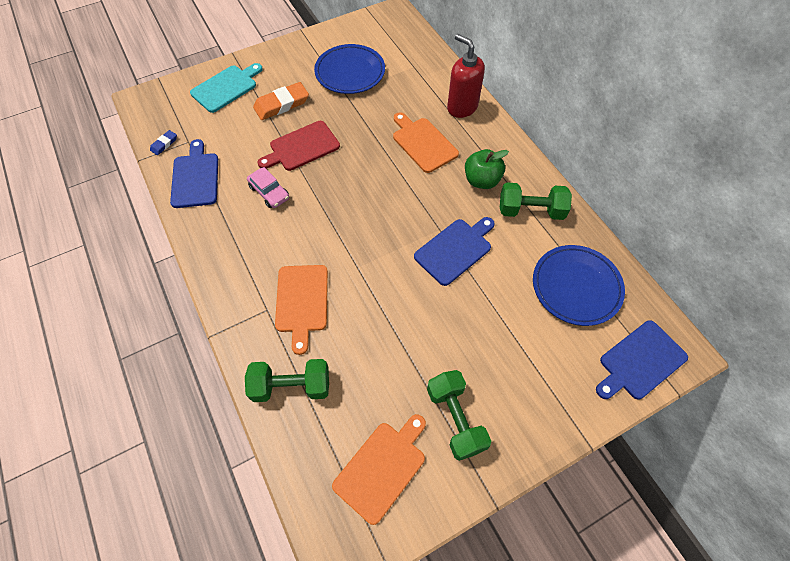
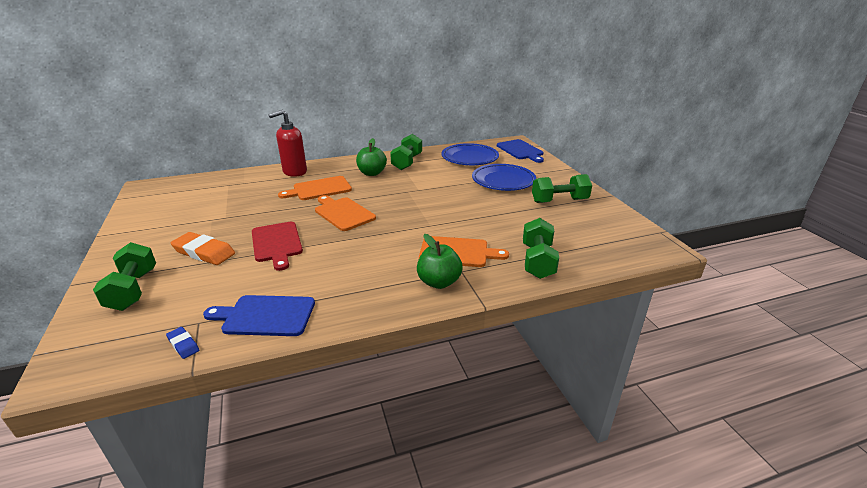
camera: 80 degrees left, 30 degrees down
turquoise cutting board [190,63,263,113] -> green dumbbell [93,242,156,311]
pink car [247,167,289,208] -> none
orange eraser [253,82,309,120] -> orange eraser turned 45 degrees counterclockwise [170,232,235,265]
blue plate [314,44,385,94] -> blue plate moved to [472,164,536,191]
orange cutting board [332,414,426,525] -> orange cutting board moved to [315,195,376,231]
blue cutting board [414,217,495,286] -> none
none -> green apple [417,234,463,289]

